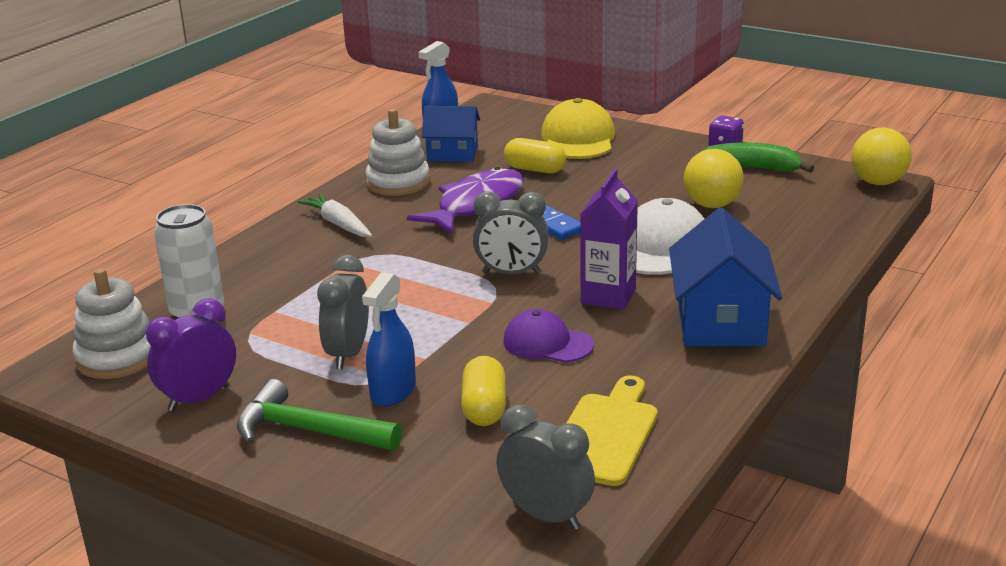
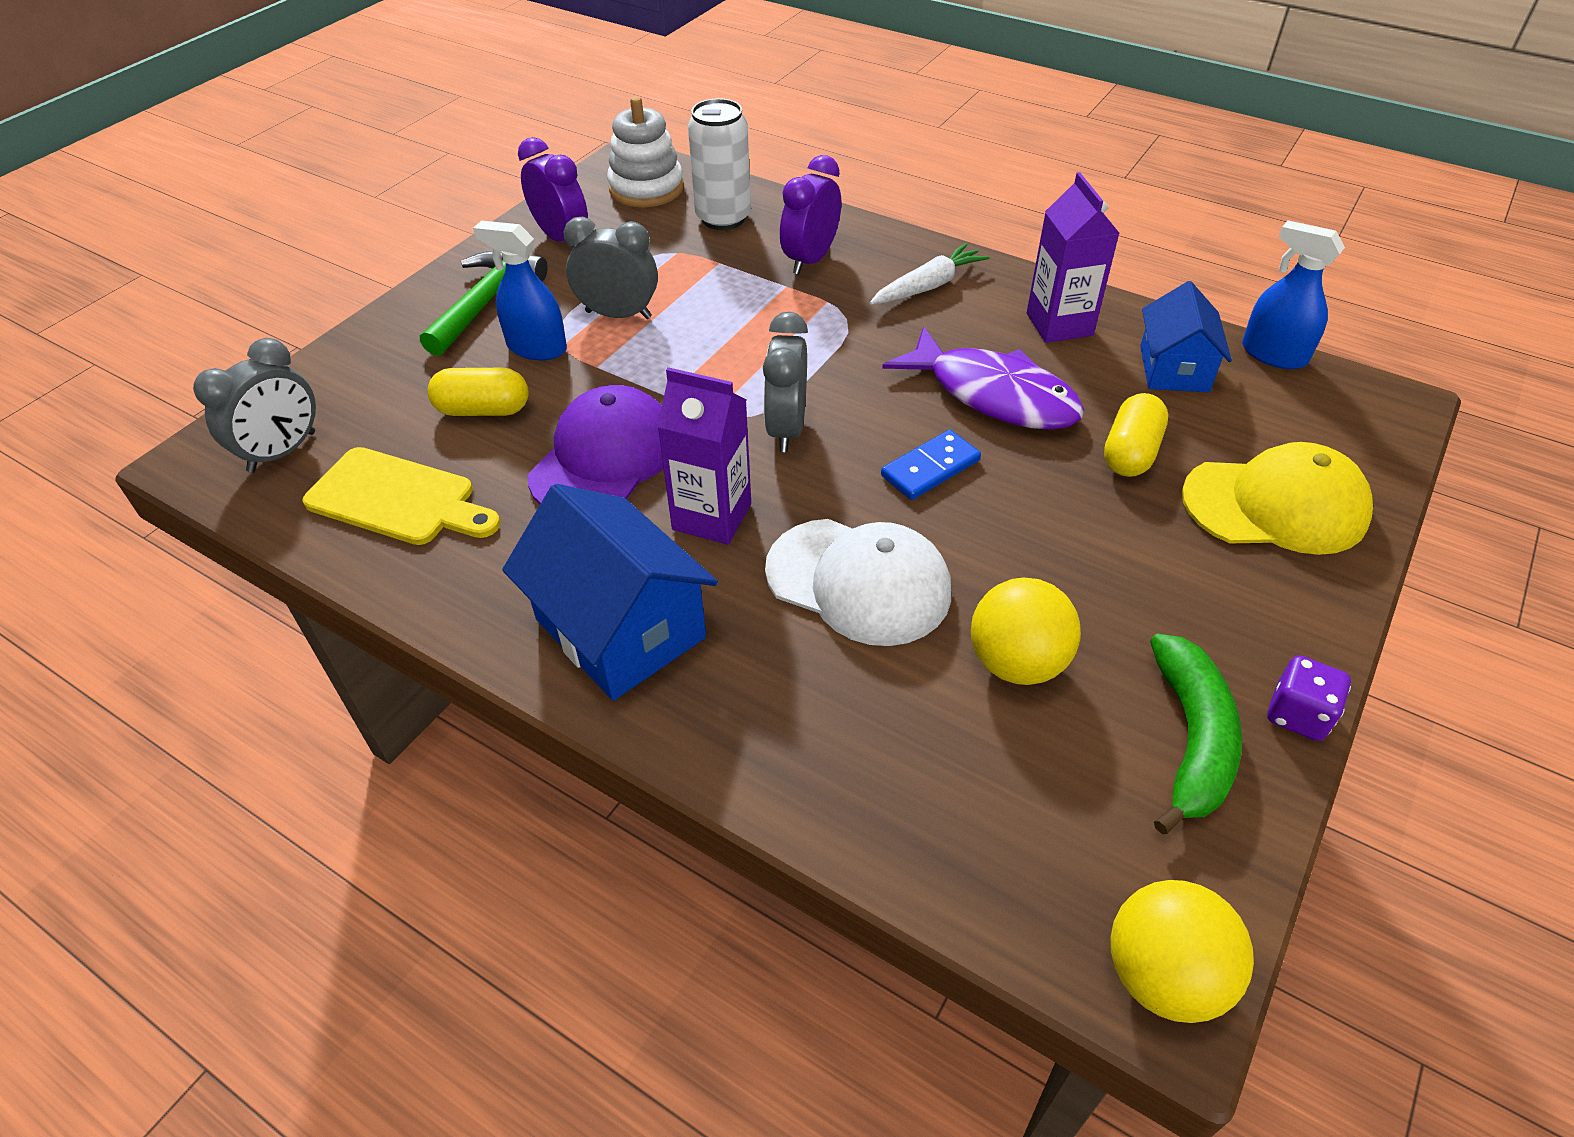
camera: 90 degrees right, 20 degrees up
white stacking toy [365,109,430,196] -> purple carton [1027,172,1120,343]
purple cap [503,309,594,363] -> purple cap [528,385,664,504], size x1.51
blue house [669,207,782,346] -> blue house turned 45 degrees clockwise [502,484,718,701]
none -> purple clock [780,155,841,274]

